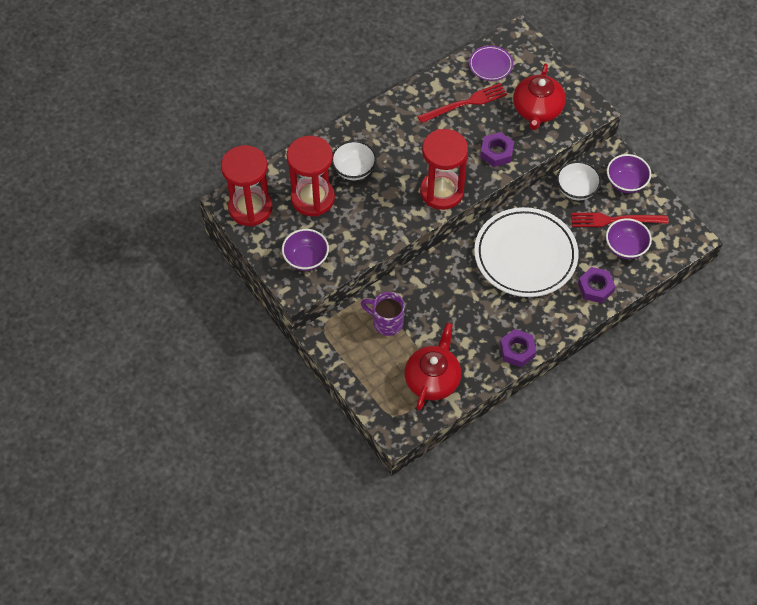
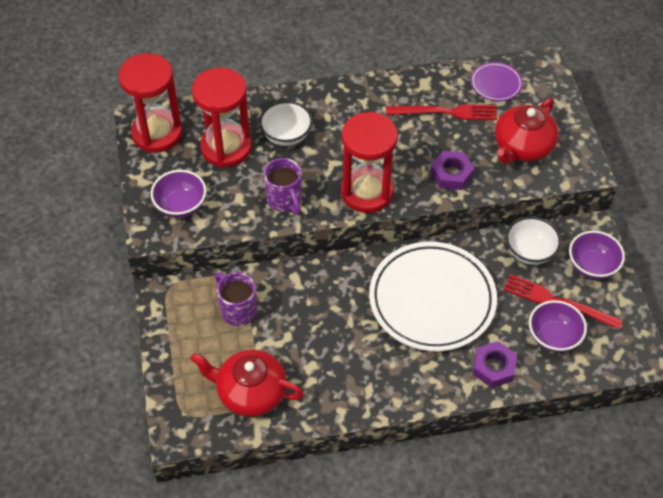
camera: 25 degrees right, 5 degrees down
red teapot [405,323,461,411] -> red teapot turned 120 degrees counterclockwise [190,349,304,417]
purple nut [500,329,536,367] -> none
none -> purple mug [264,158,302,214]

